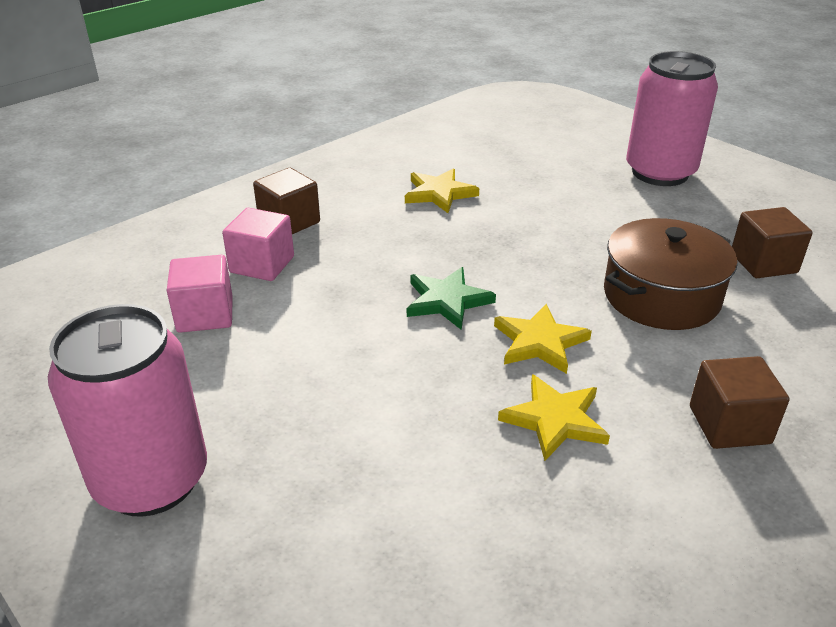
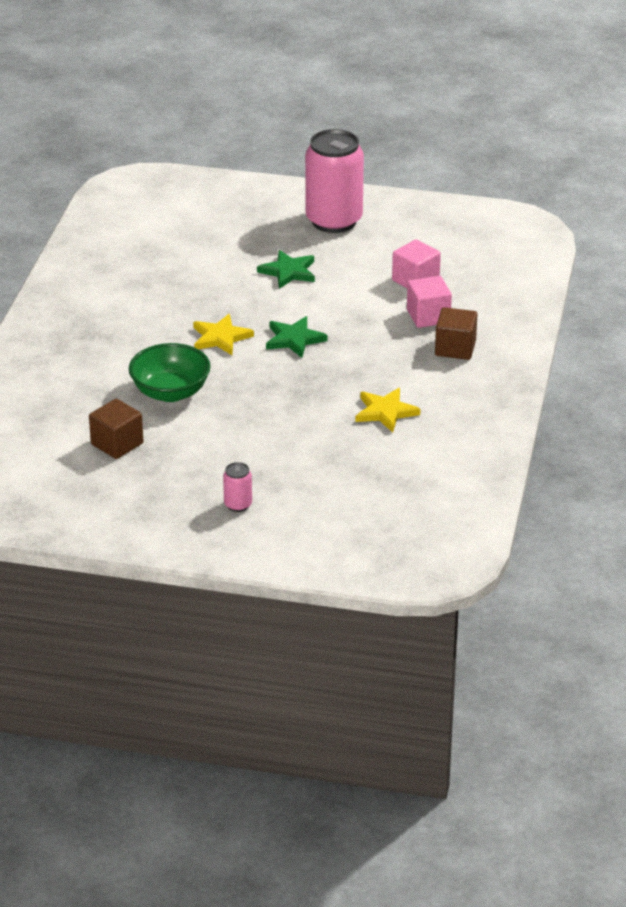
camera: 145 degrees right, 0 degrees up
yellow star [498,374,610,461] -> none
brown pot [604,218,737,330] -> green bowl [129,343,211,402]
pink can [626,51,718,186] -> pink can [223,462,252,512], size x0.42
brown cube [690,356,789,449] -> none
none -> green star [257,250,315,289]

